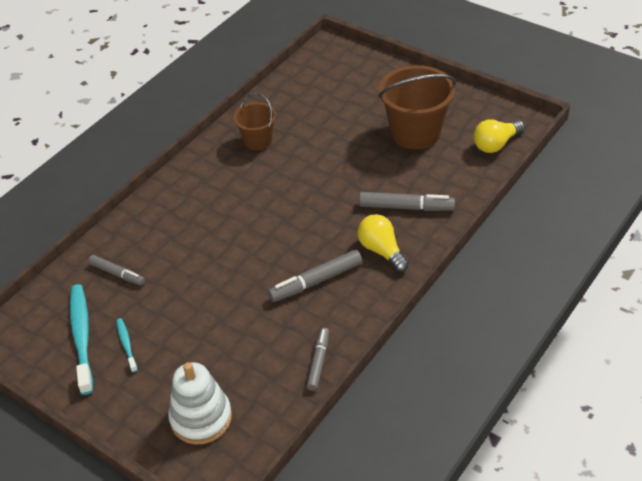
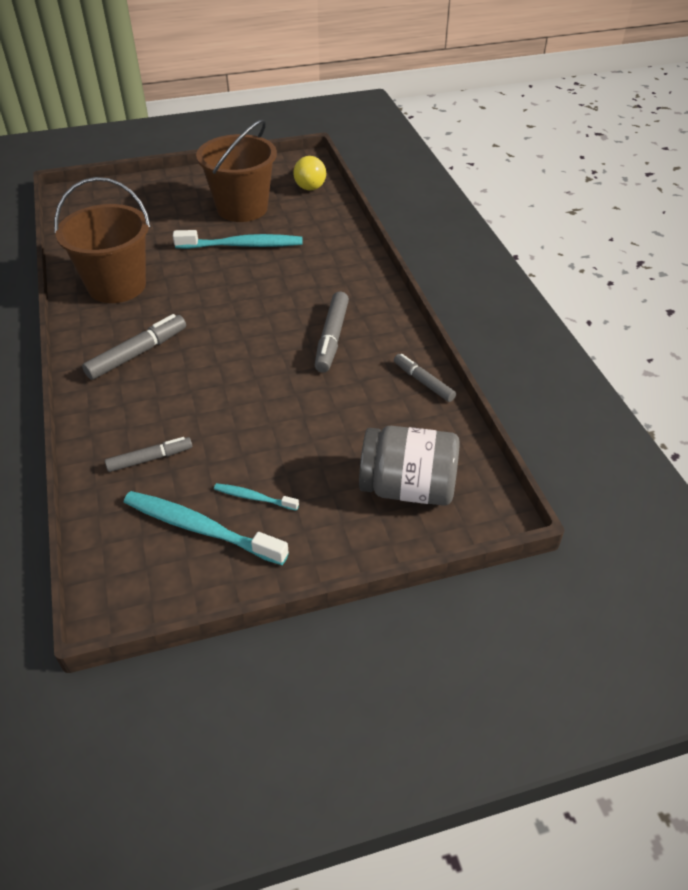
camera: 55 degrees left, 0 degrees up
white stacking toy [168,362,232,444] -> grey jar [359,426,460,506]
brown bucket [233,93,276,150] -> brown bucket [54,177,151,303], size x1.73
yellow light bulb [358,214,409,272] -> none
grey marker [359,192,455,211] -> grey marker moved to [82,314,186,380]
none -> turquoise toothbrush [173,230,302,249]

